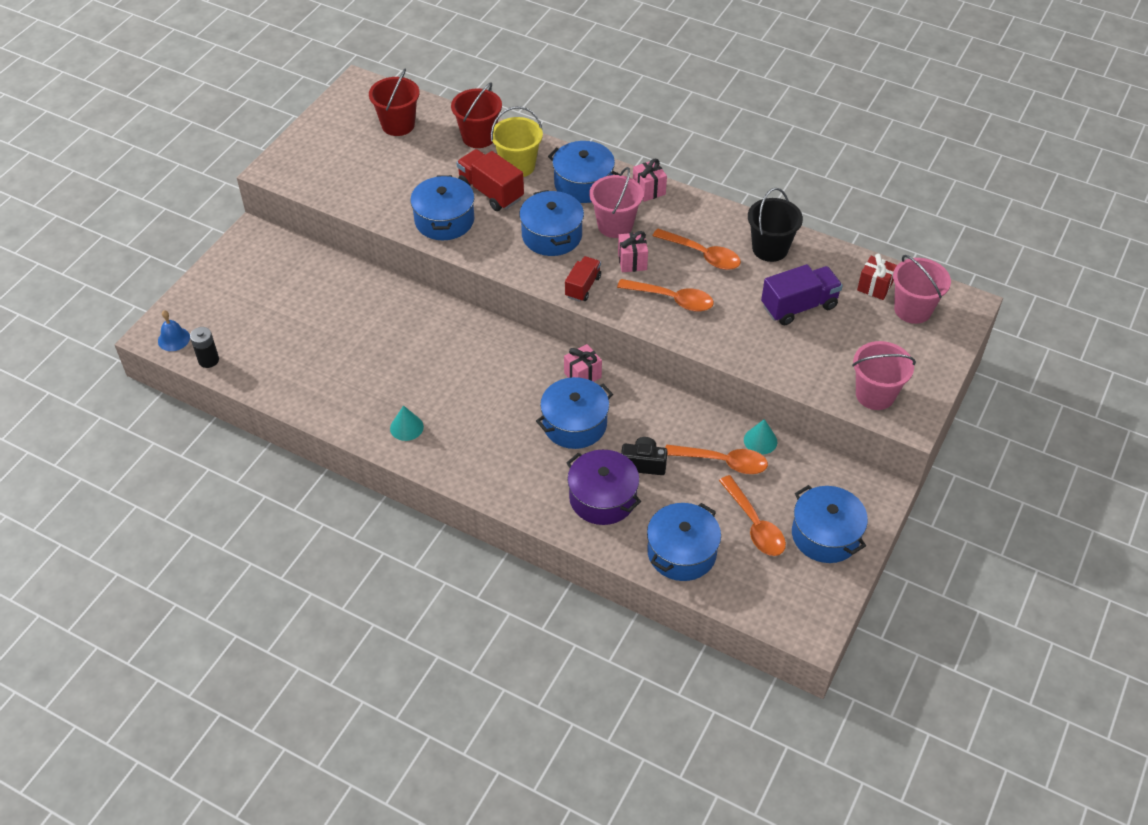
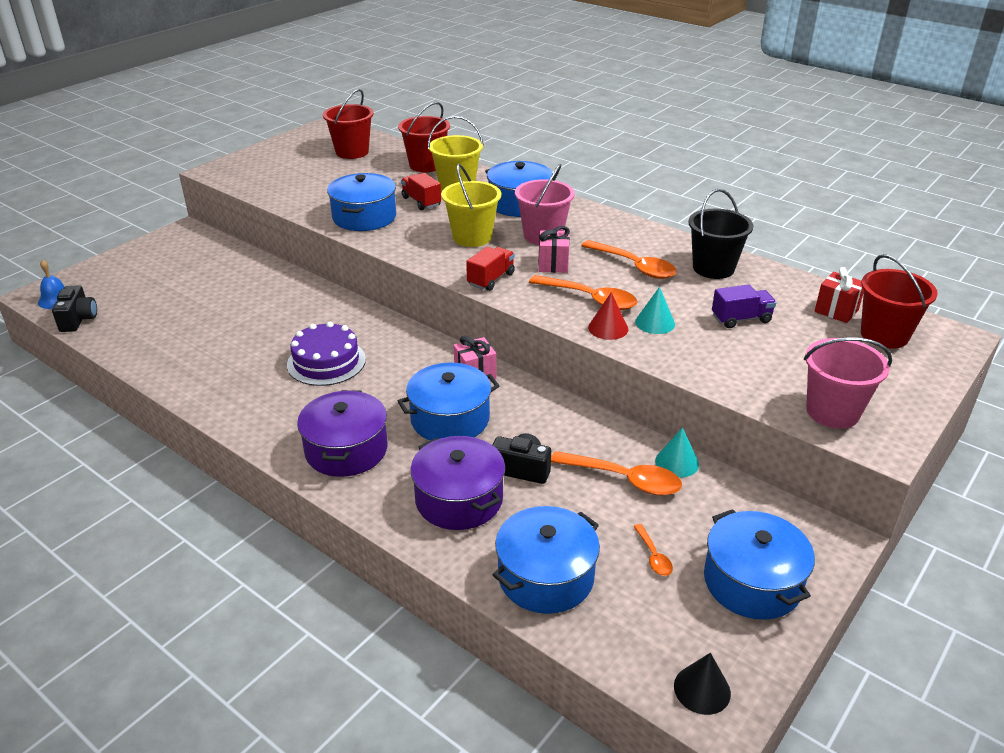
camera: 10 degrees right, 15 degrees down
black battery [190,327,219,368] -> black camera [52,285,97,332]
turquoise cone [390,405,424,441] -> turquoise cone moved to [635,287,675,334]
red truck [456,149,524,211] -> red truck [401,173,441,210], size x0.64
blue pot [519,190,584,256] -> yellow bucket [441,164,501,247]
pink gift [633,159,667,202] -> none
orange spoon [719,475,786,556] -> orange spoon [633,524,673,576], size x0.50
purple truck [761,264,843,325] -> purple truck [712,285,776,328], size x0.64
pink bucket [893,255,951,324] -> red bucket [861,254,938,349]
none -> purple cake [287,322,366,386]
none -> purple pot [297,390,388,477]
none -> red cone [588,292,628,340]
none -> black cone [674,653,731,715]

